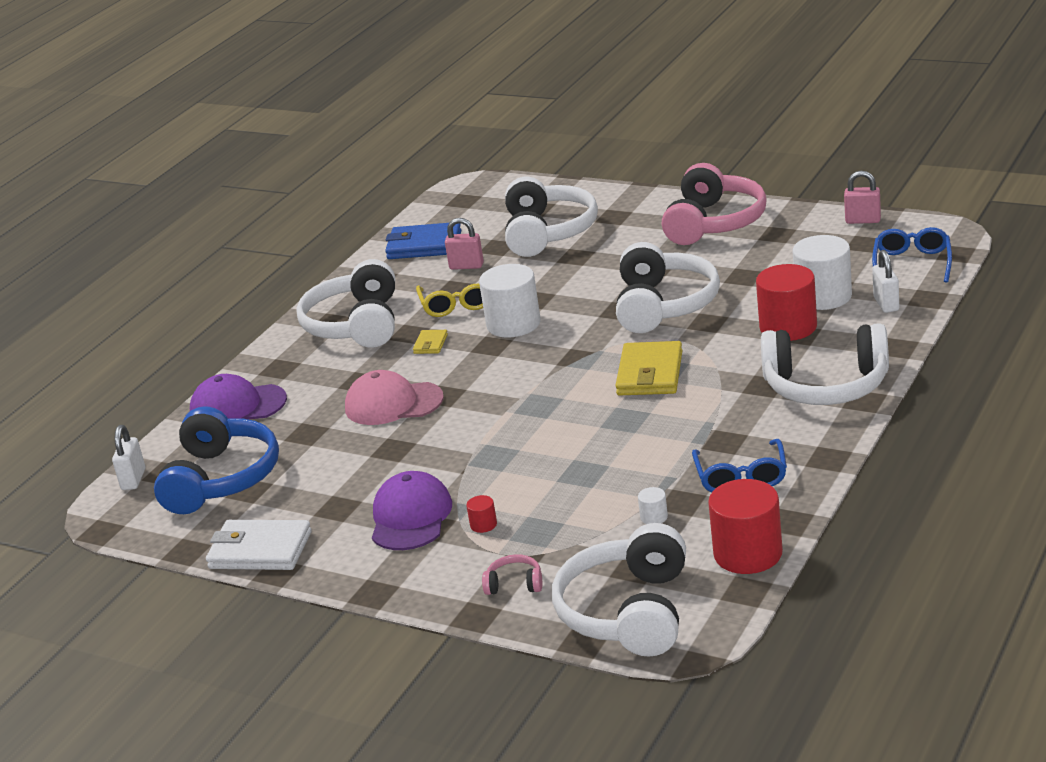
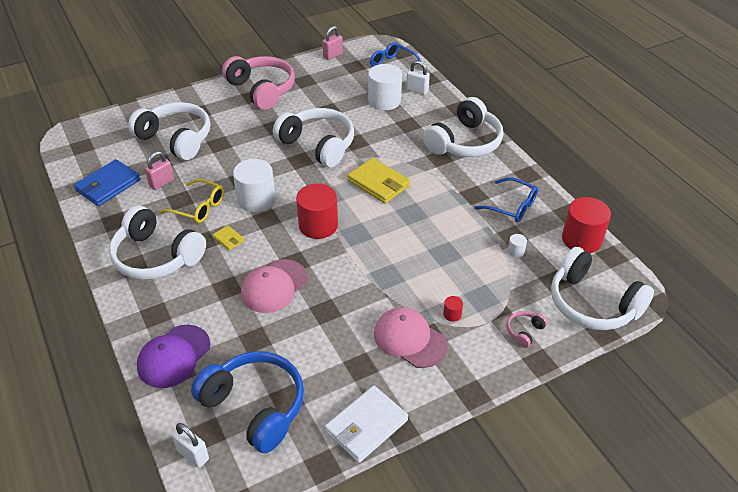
camera: 60 degrees left, 15 degrees up
purple cap [372,471,452,550] -> pink cap [374,307,448,368]
red cylinder [756,264,817,341] -> red cylinder moved to [296,183,338,239]

